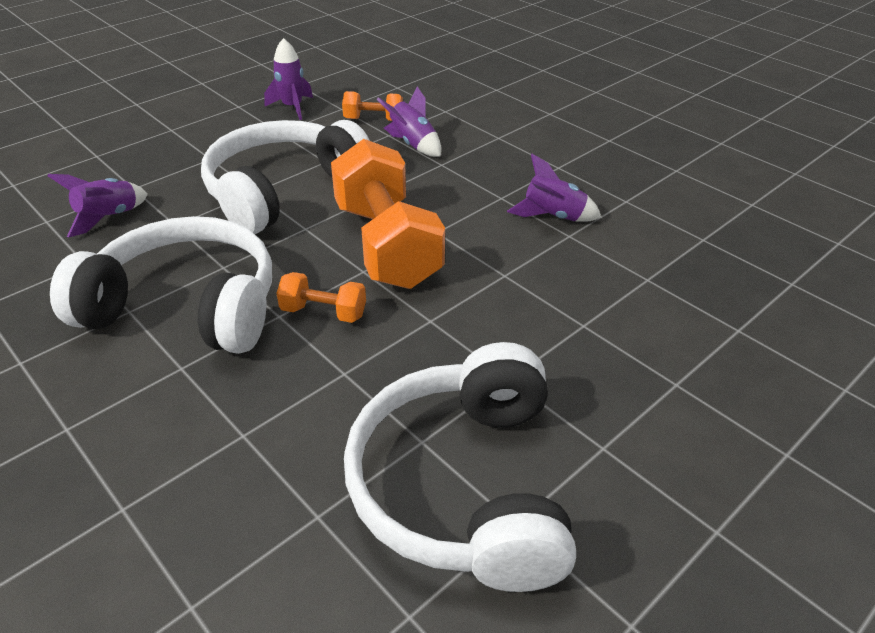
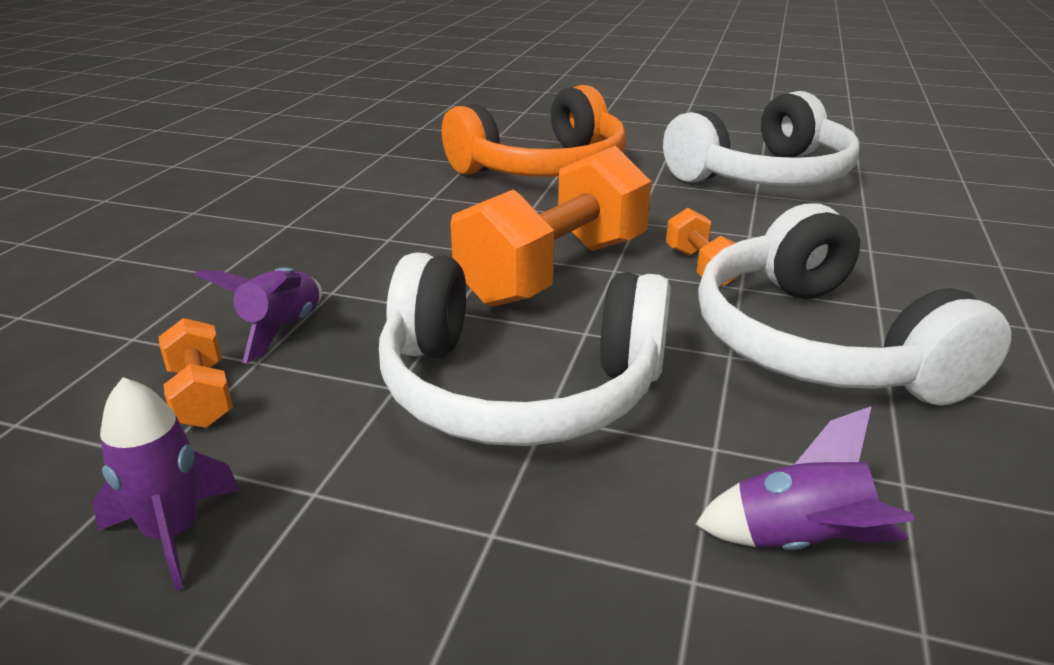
camera: 120 degrees left, 10 degrees down
purple rocket [507,154,601,222] -> none
none -> orange headphones [442,85,626,177]

